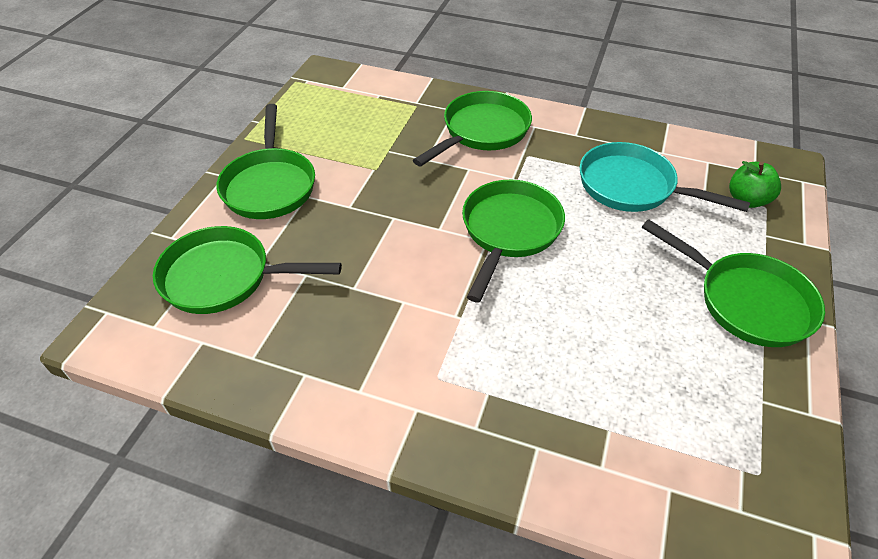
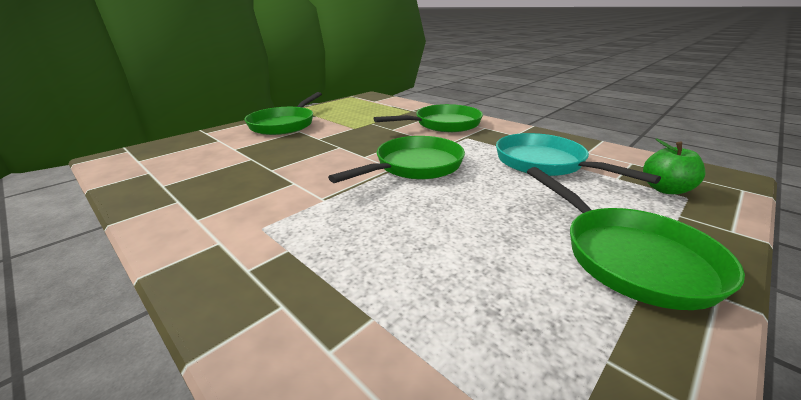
camera: 25 degrees right, 20 degrees down
green pan [153,226,342,314] -> none

